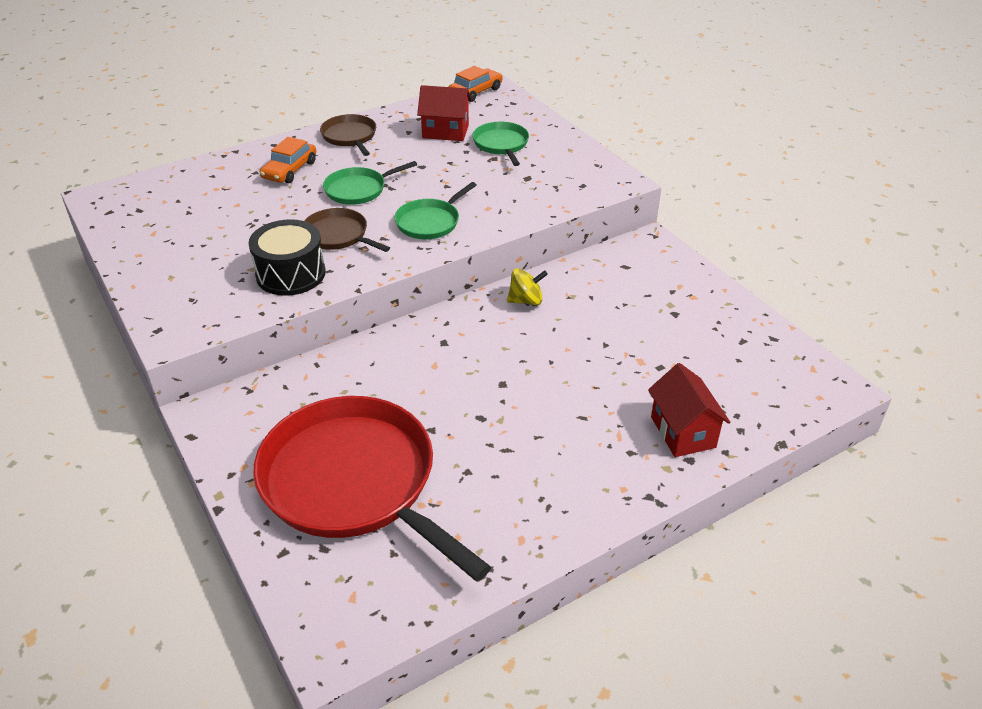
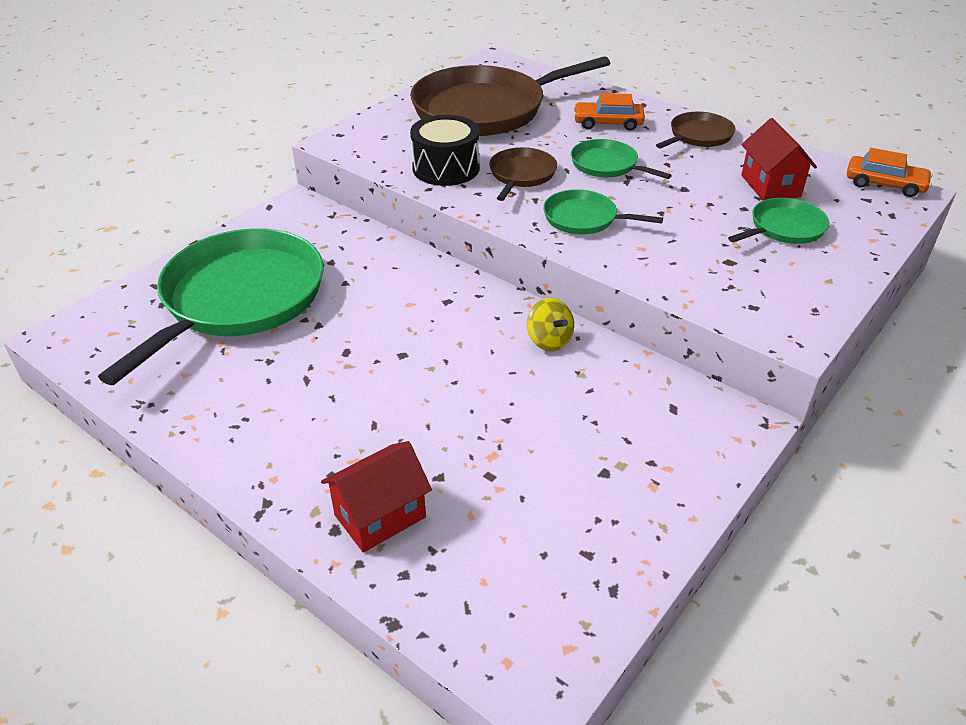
camera: 70 degrees right, 0 degrees up
red pan [253,396,491,581] -> green pan [98,228,324,385]
none -> brown pan [410,56,610,136]

